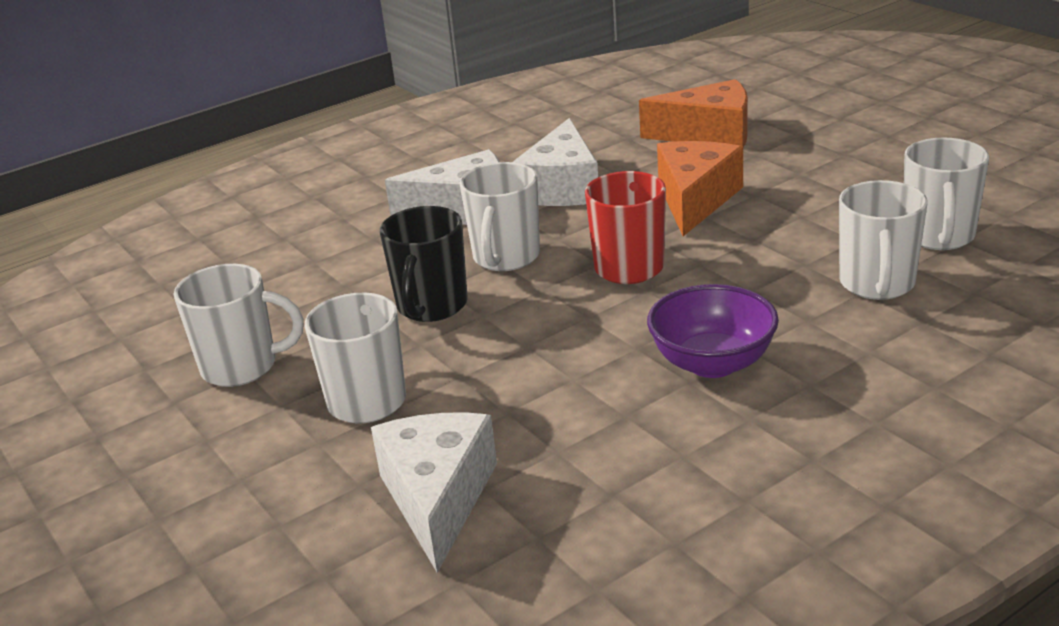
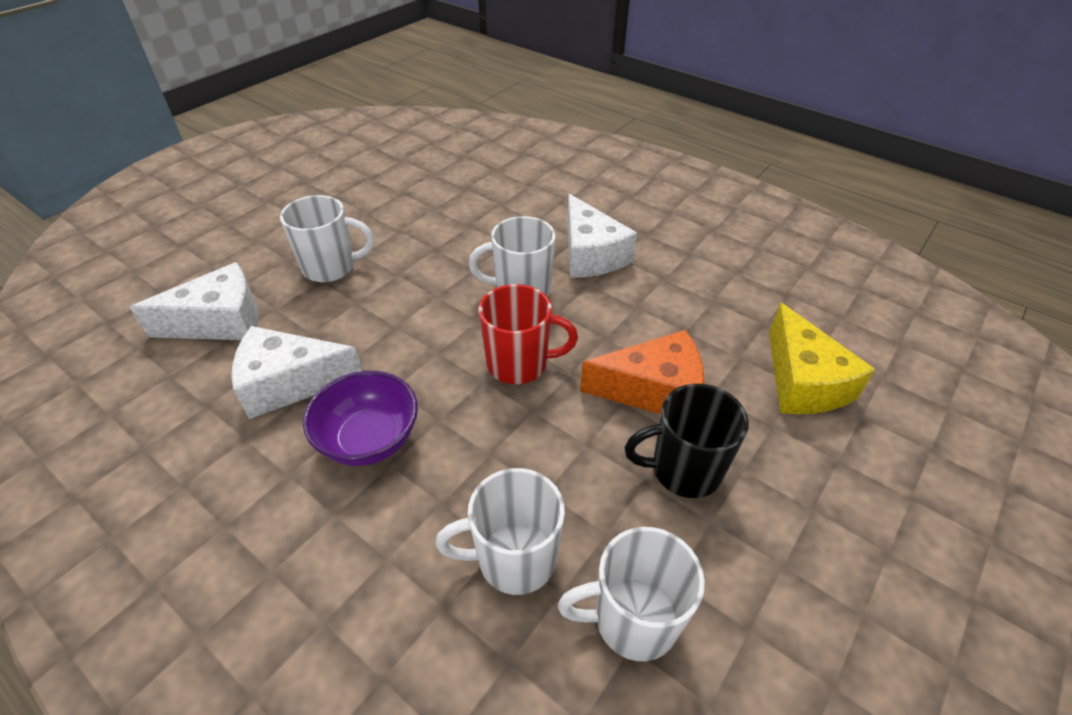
camera: 70 degrees right, 15 degrees up
white mug [174,264,304,387] -> none
black mug [380,206,468,322] -> black mug moved to [624,384,749,498]
white cheese [513,118,598,206] -> white cheese moved to [231,326,362,419]
orange cheese [639,79,748,148] -> yellow cheese [769,303,875,414]

